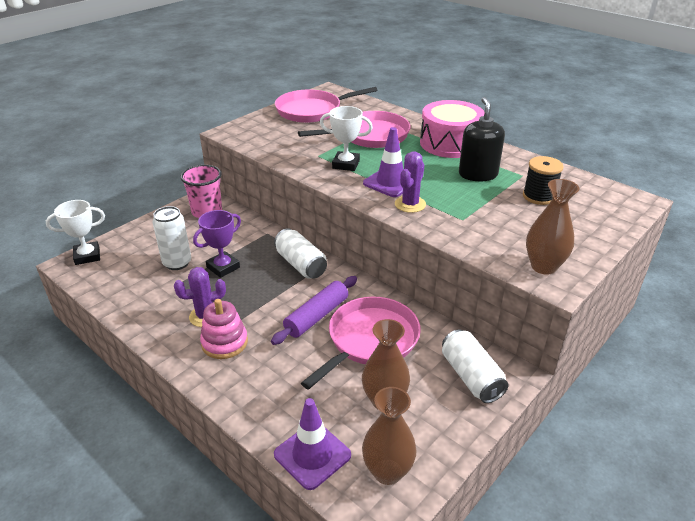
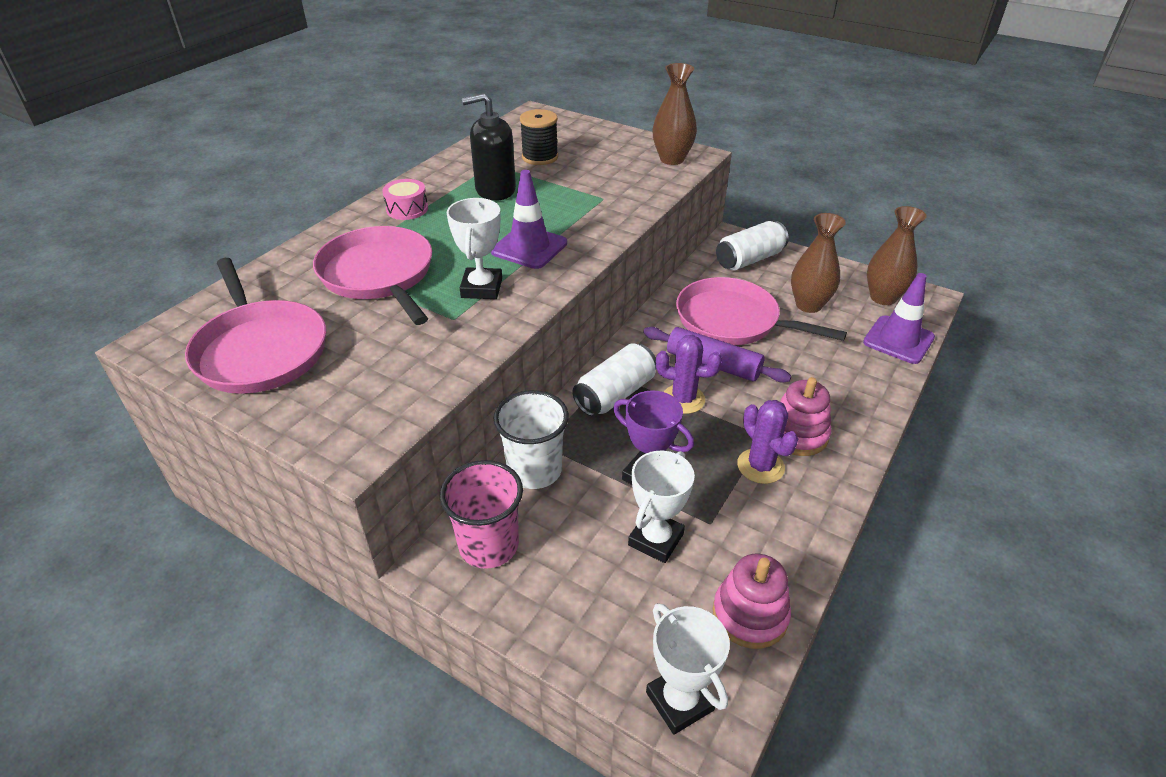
camera: 100 degrees left, 5 degrees up
white can [153,206,191,270] -> white trophy [628,451,695,563]
purple cactus [395,151,426,213] -> purple cactus moved to [656,335,722,414]
pink drum [420,100,485,158] -> pink drum [382,179,428,220], size x0.47
none -> white cup [494,390,569,489]
none -> pink stacking toy [713,554,791,649]

